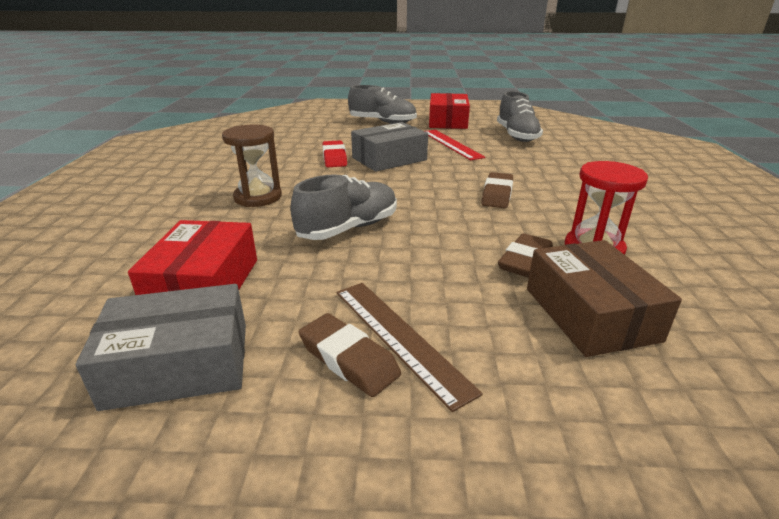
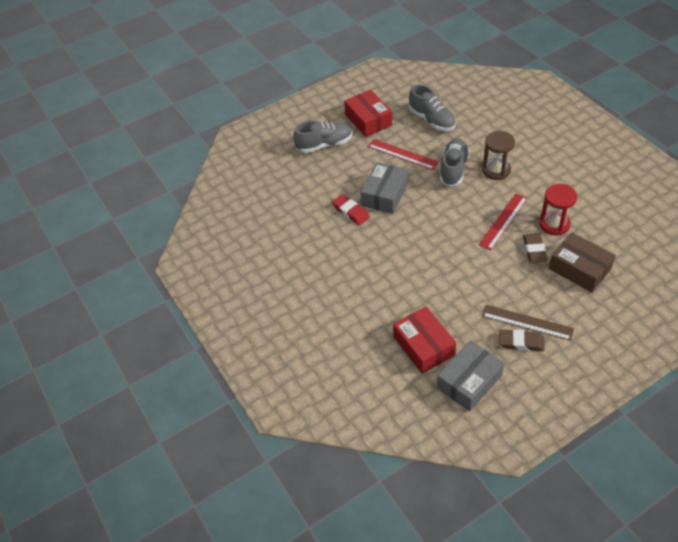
camera: 30 degrees left, 20 degrees up
brown hourglass [222,124,282,207] -> brown hourglass moved to [482,131,515,180]
grey shoe [290,174,397,240] -> grey shoe moved to [440,138,470,187]
brown eraser [481,172,513,208] -> none
none -> red ruler [479,193,528,250]

